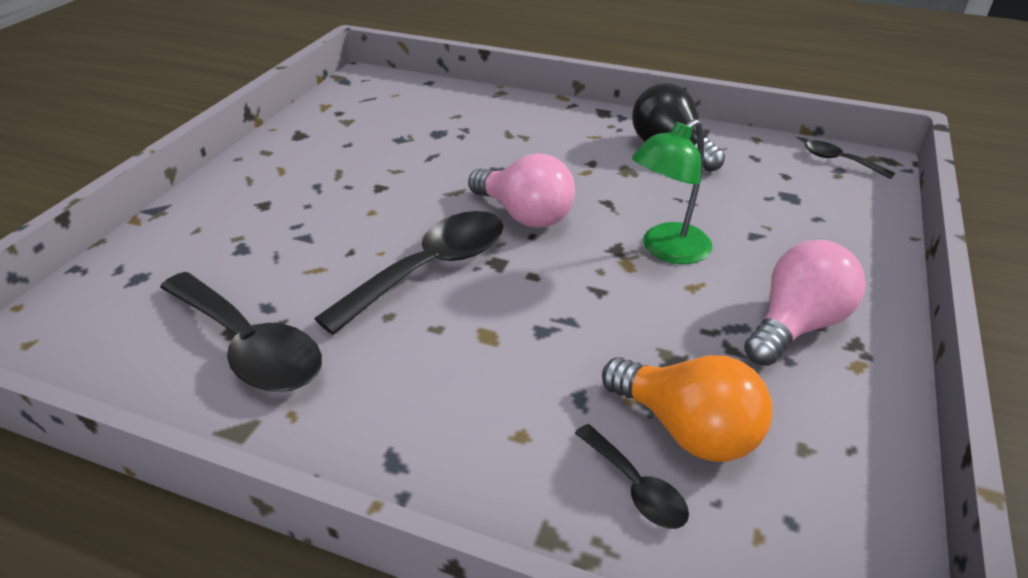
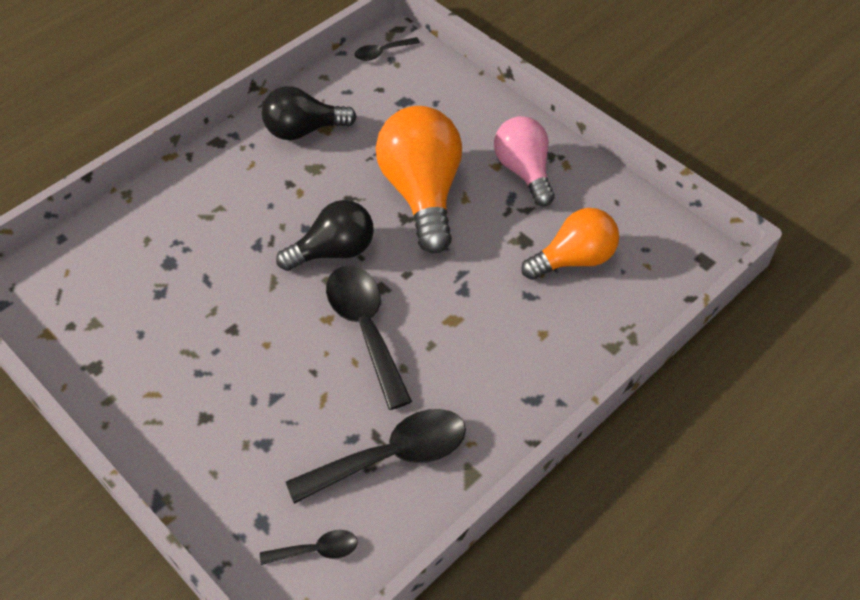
camera: 65 degrees left, 15 degrees up
pink light bulb [468,153,575,228] -> black light bulb [276,200,374,271]
black spoon [575,424,689,529] -> black spoon moved to [260,530,358,565]
green lamp [632,119,712,264] -> orange light bulb [376,106,462,253]

